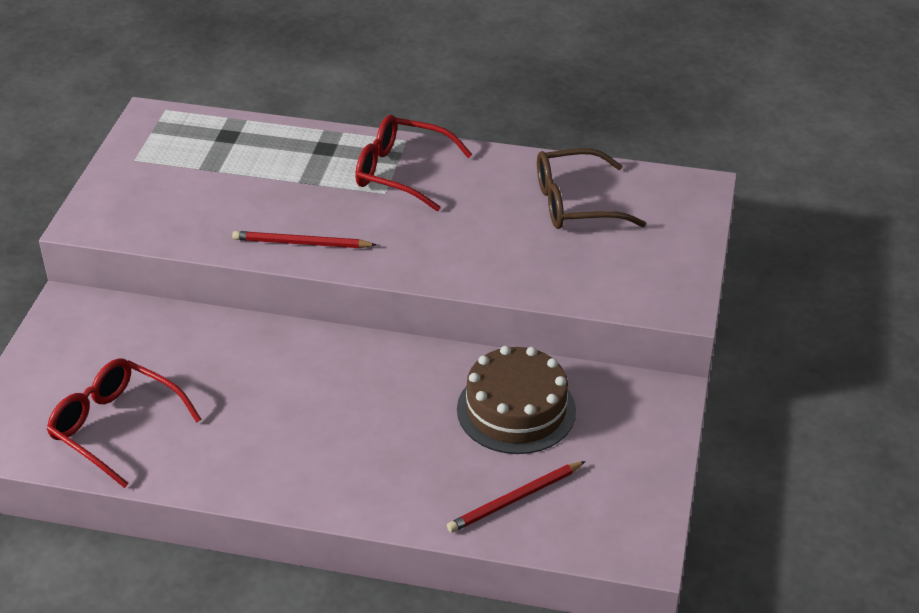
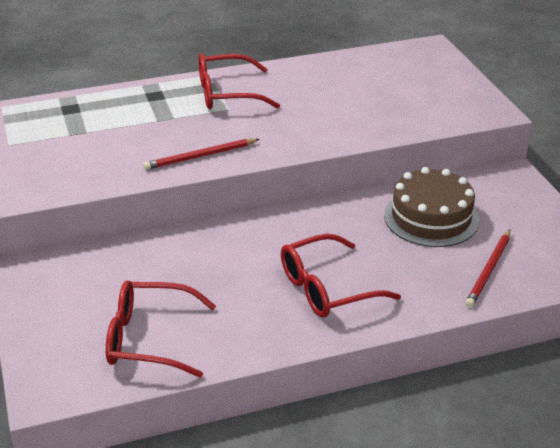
camera: 30 degrees left, 5 degrees down
brown glasses [537,148,646,229] -> none
none -> red glasses [281,234,401,318]

